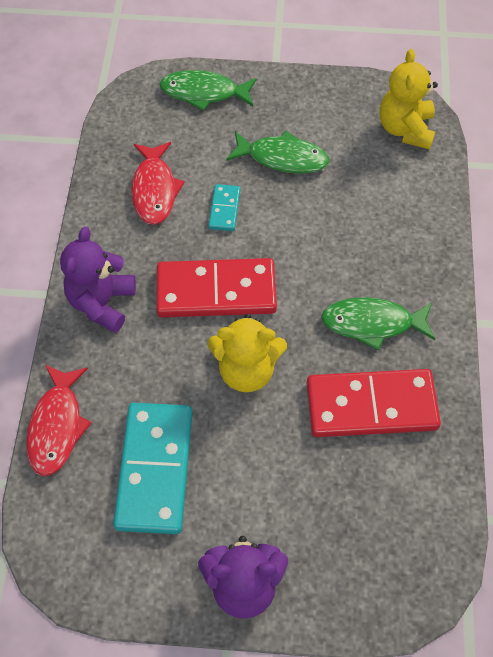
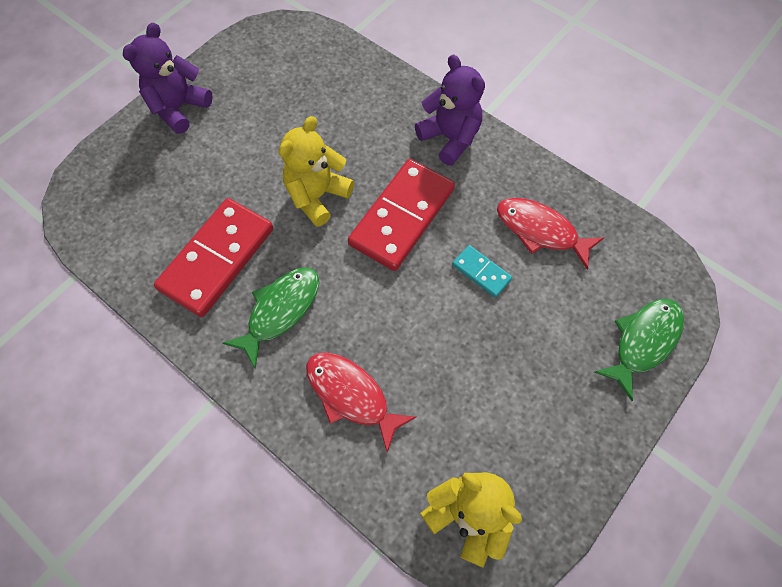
camera: 125 degrees right, 5 degrees up
red fish [26,365,91,476] -> red fish moved to [306,352,416,452]
turquoise domino [113,403,193,534] -> none
green fish [226,131,329,174] -> none

